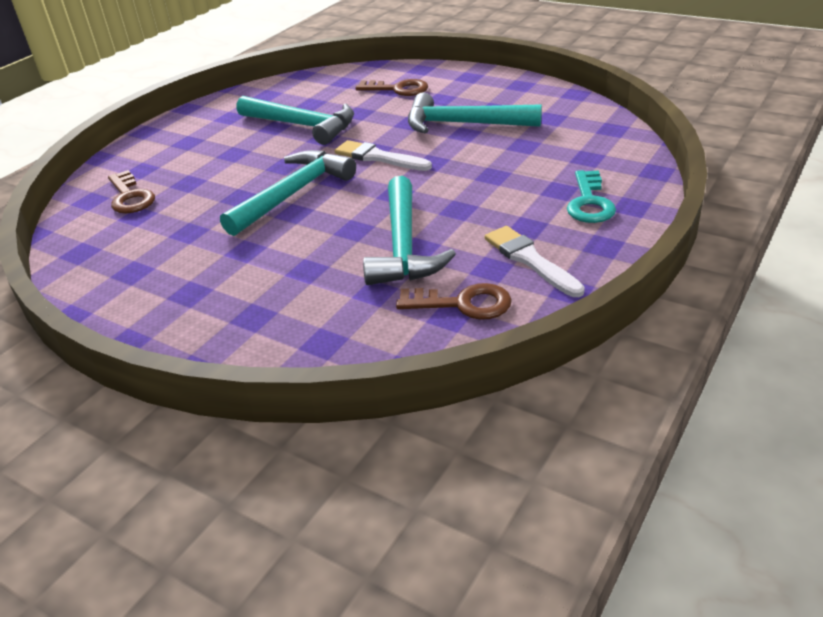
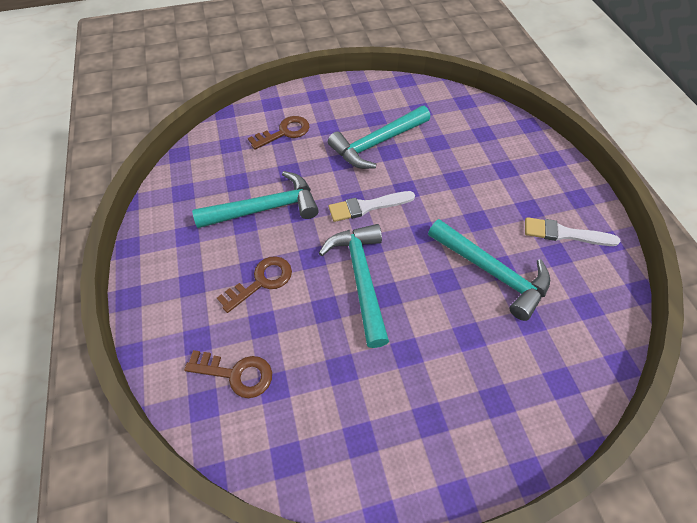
camera: 50 degrees left, 20 degrees up
brown key [396,283,512,320] -> brown key moved to [217,256,292,313]
turquoise key [567,170,616,223] -> none

